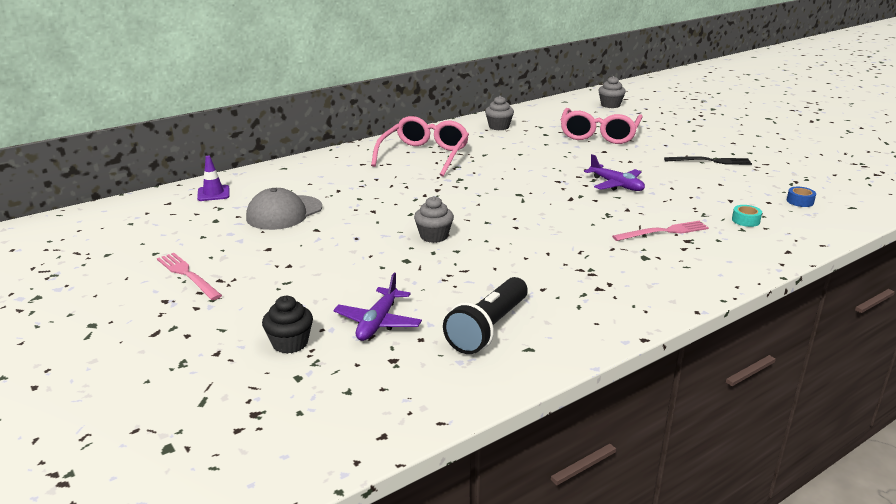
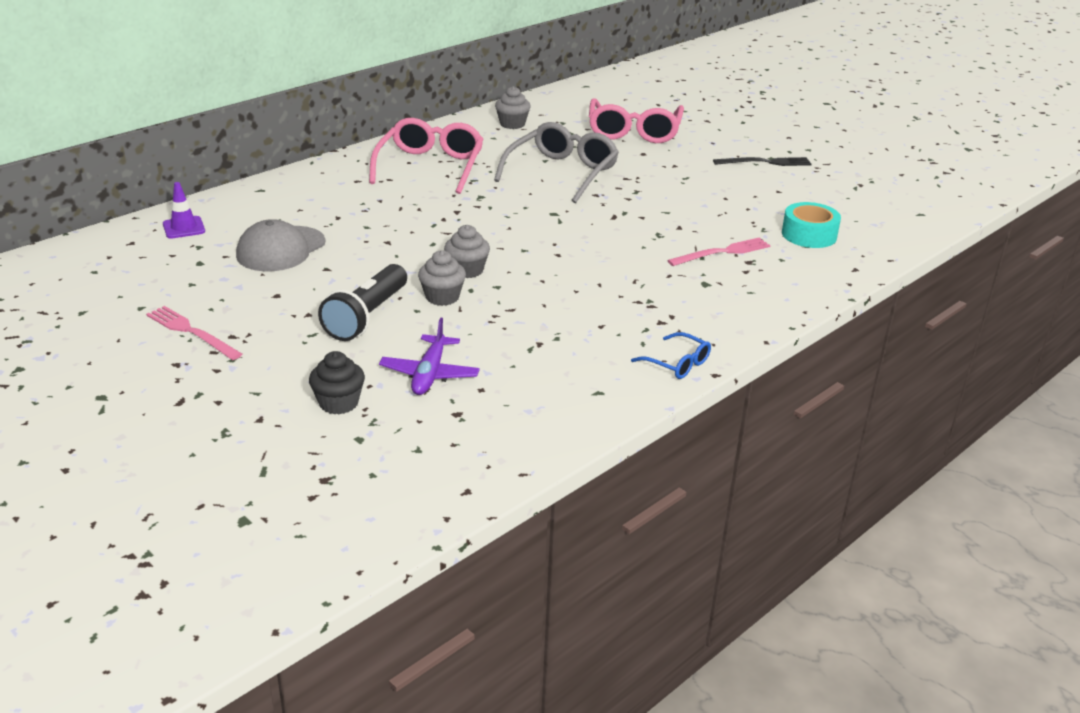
camera: 10 degrees left, 5 degrees up
black flashlight [443,277,528,354] -> black flashlight moved to [318,264,407,341]
purple plane [584,154,645,191] -> none
grey cupcake [599,76,626,108] -> grey cupcake moved to [418,250,466,306]
turquoise tape [732,205,762,227] -> turquoise tape [782,202,841,248], size x1.82
blue tape [787,187,816,207] -> none
none -> grey glasses [494,122,619,203]
none -> blue glasses [631,332,711,379]

